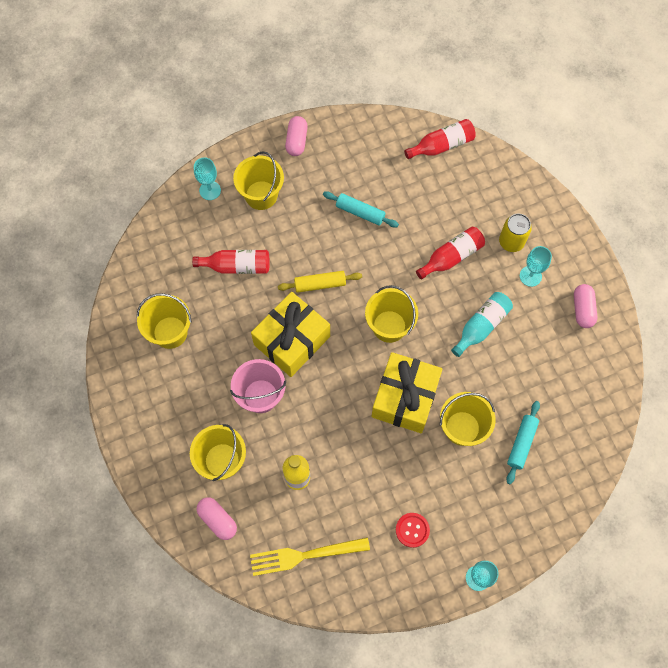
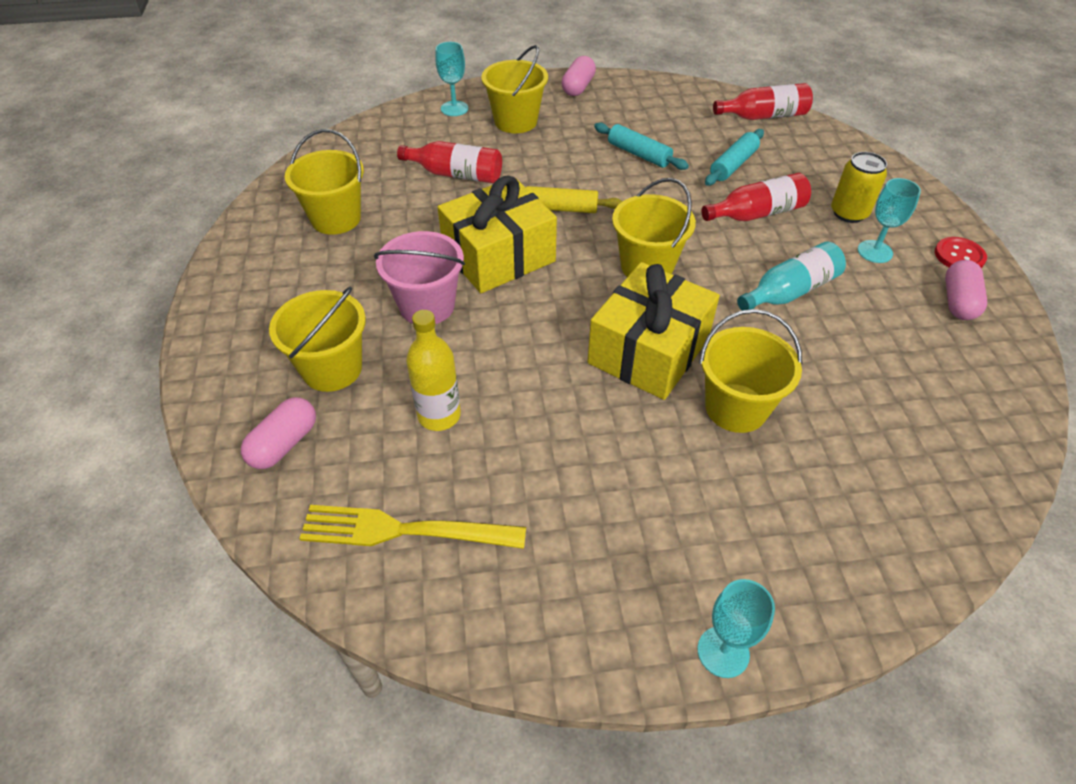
camera: 15 degrees right, 20 degrees down
pink capsule [197,497,237,540] -> pink capsule turned 60 degrees clockwise [241,397,316,469]
red button [396,513,430,548] -> red button moved to [935,237,987,268]
turquoise rolling pin [506,401,540,484] -> turquoise rolling pin moved to [705,129,764,186]

